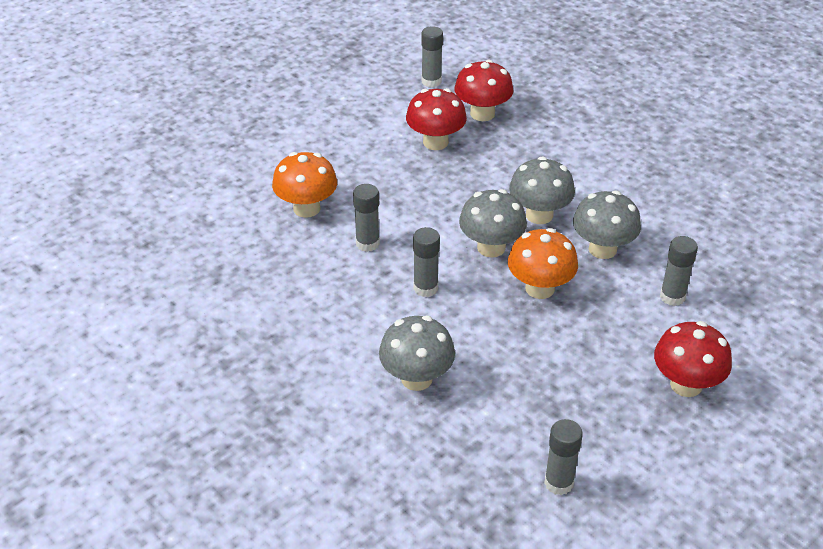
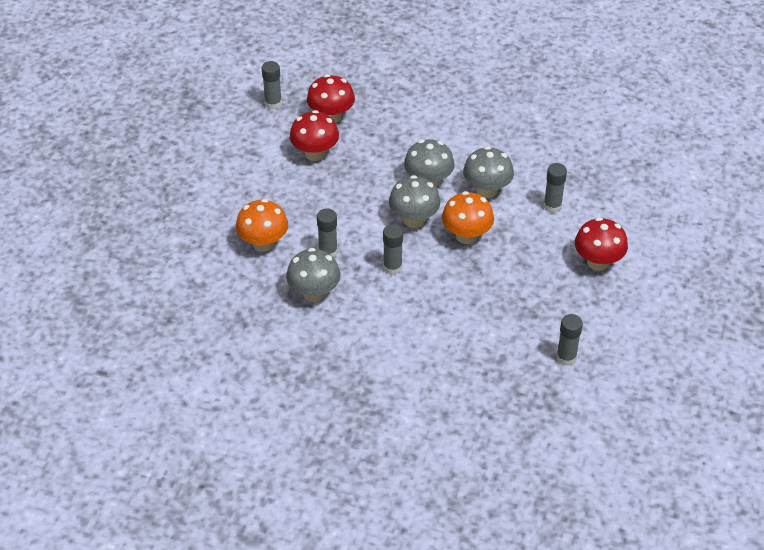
camera: 30 degrees left, 5 degrees up
grey mushroom [379,316,455,391] -> grey mushroom moved to [286,248,341,302]

